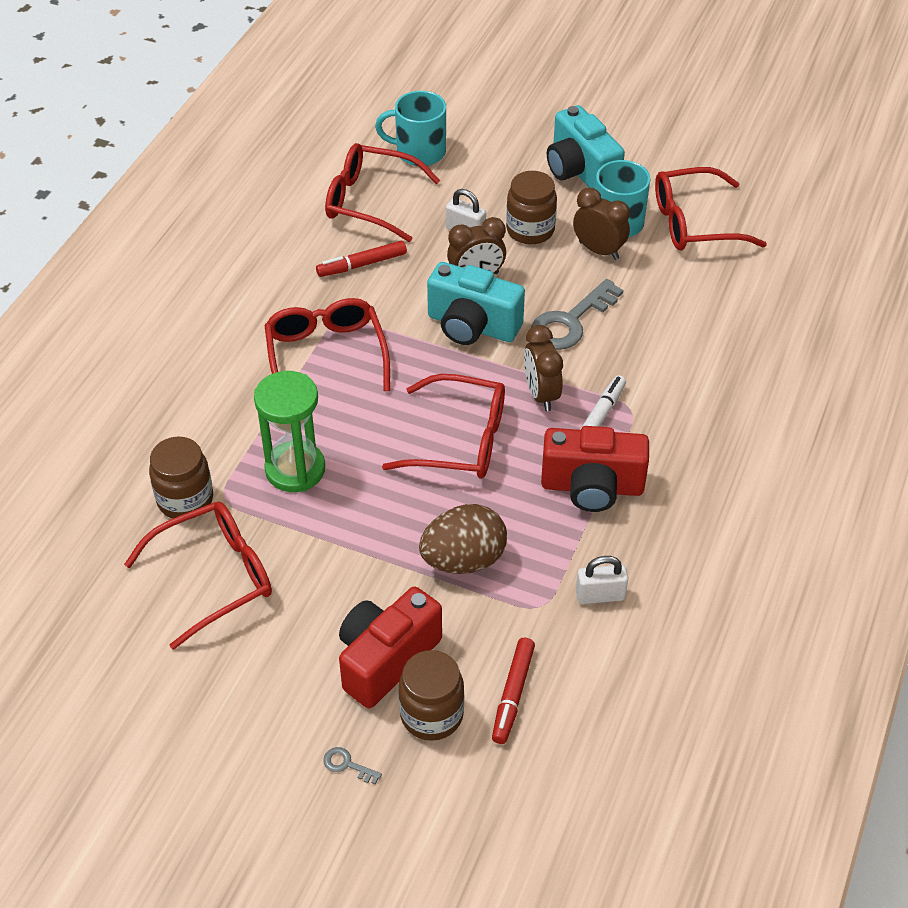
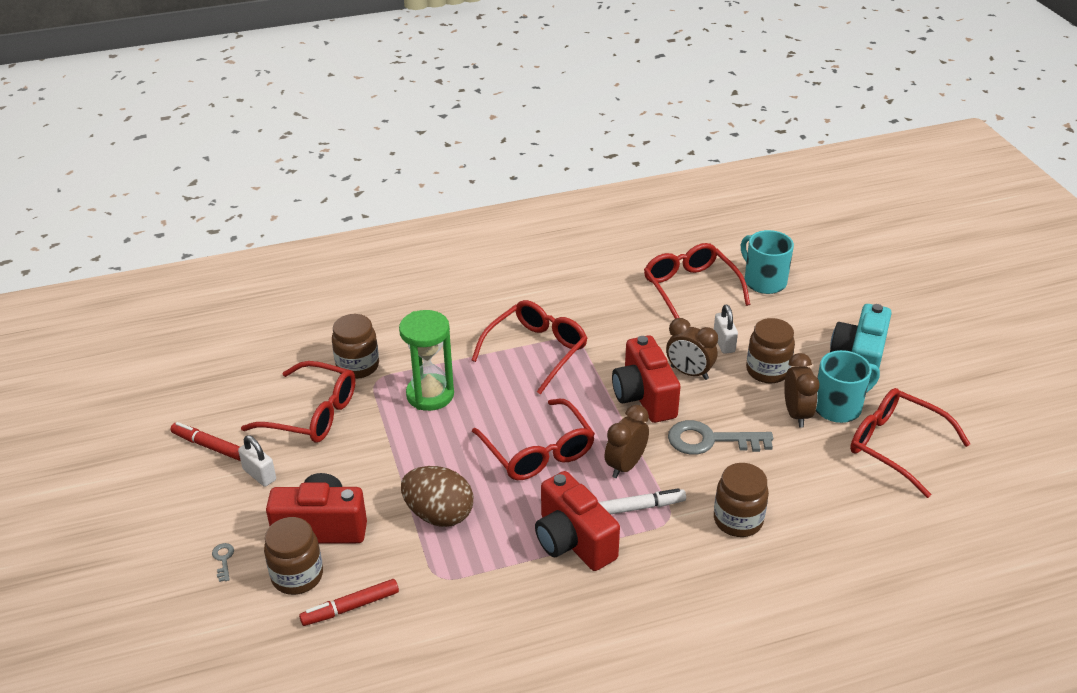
camera: 50 degrees right, 10 degrees down
red marker [316,241,407,277] -> red marker moved to [170,422,241,461]
turquoise camera [427,262,525,345] -> red camera [612,335,681,423]
white padlock [576,556,628,604] -> white padlock moved to [238,435,276,487]
none -> brown jar [714,463,769,537]

